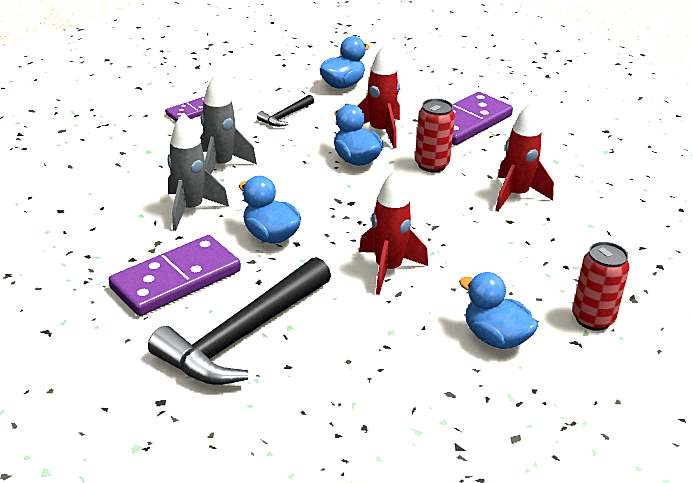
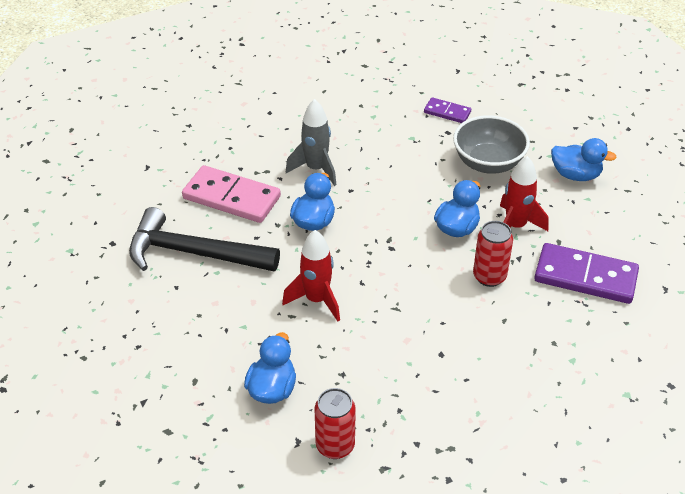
camera: 65 degrees right, 10 degrees up
purple domino [109,235,241,316] -> pink domino [182,165,281,223]
grey rocket [200,73,257,174] -> none
black hammer [257,95,314,127] -> grey bowl [453,115,530,174]
red rocket [495,102,554,212] -> none

